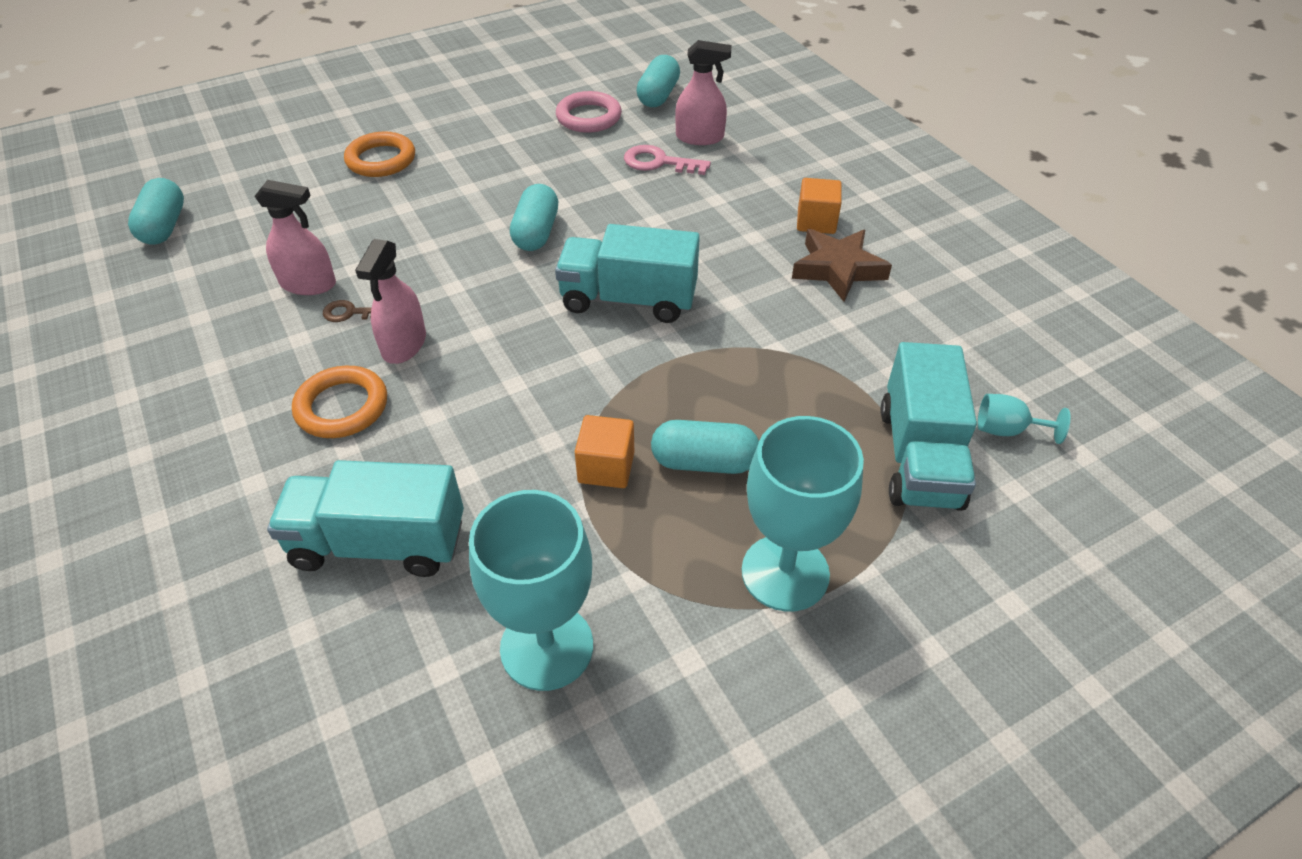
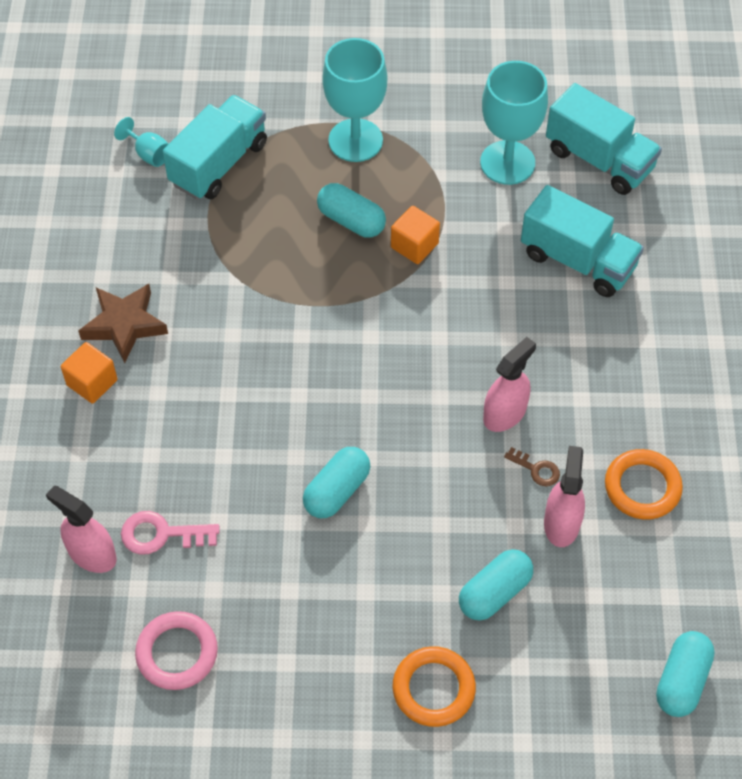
camera: 150 degrees left, 10 degrees up
pink spray bottle [254,180,336,295] -> pink spray bottle turned 60 degrees clockwise [544,446,585,547]
orange ring [292,366,387,438] -> orange ring moved to [605,449,683,520]
turquoise truck [555,224,700,323] -> turquoise truck moved to [546,83,662,195]
pink key [624,145,711,175] -> pink key turned 135 degrees clockwise [121,511,220,555]
turquoise capsule [637,55,680,107] -> turquoise capsule moved to [459,549,533,620]

